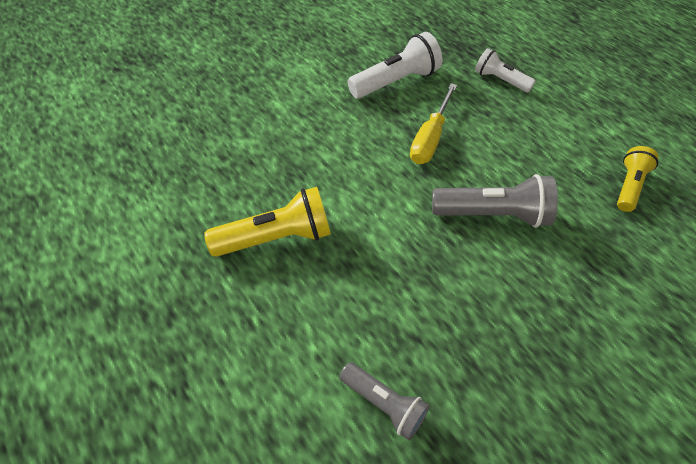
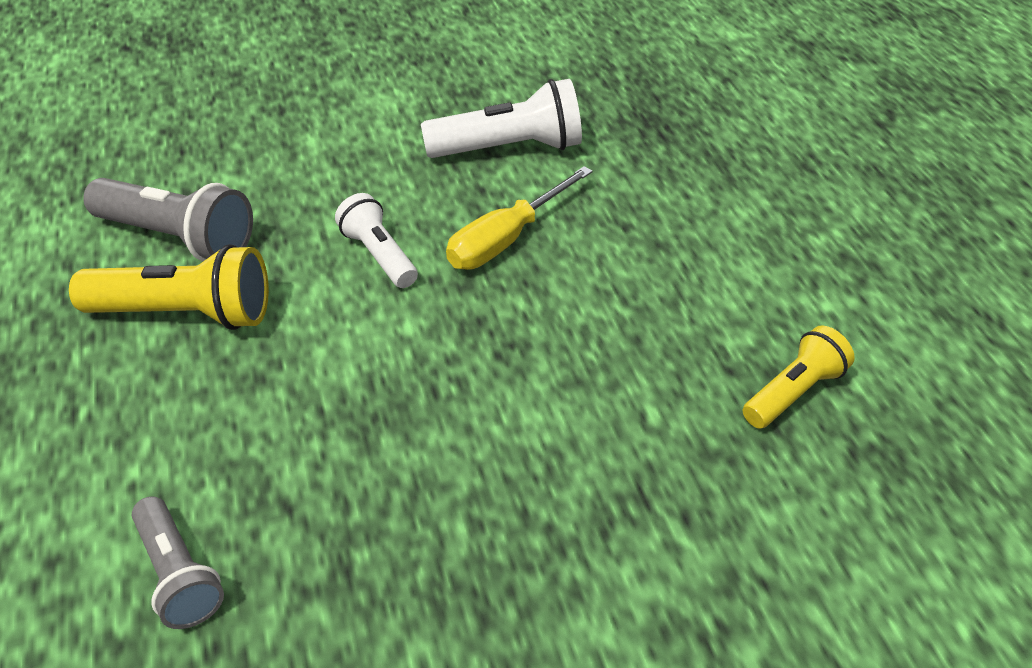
camera: 20 degrees right, 10 degrees down
grey flashlight [432,174,558,228] -> grey flashlight moved to [83,178,253,261]
white flashlight [475,48,536,92] -> white flashlight moved to [335,193,418,288]

